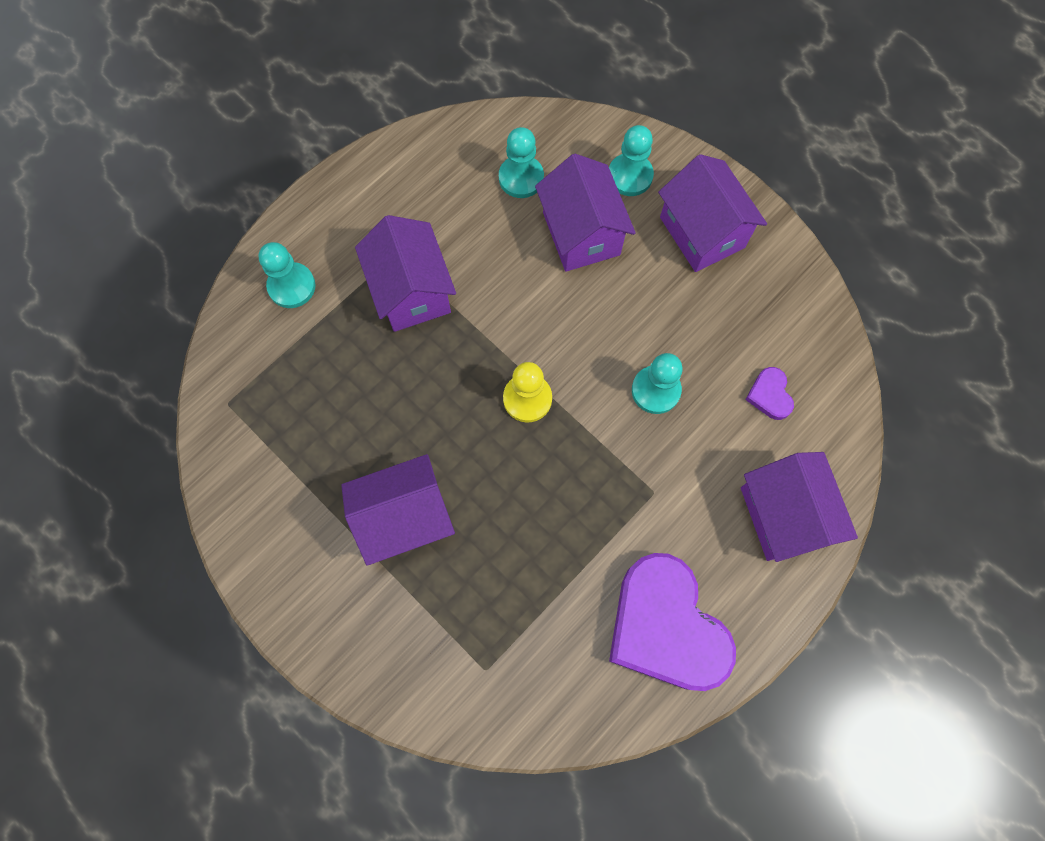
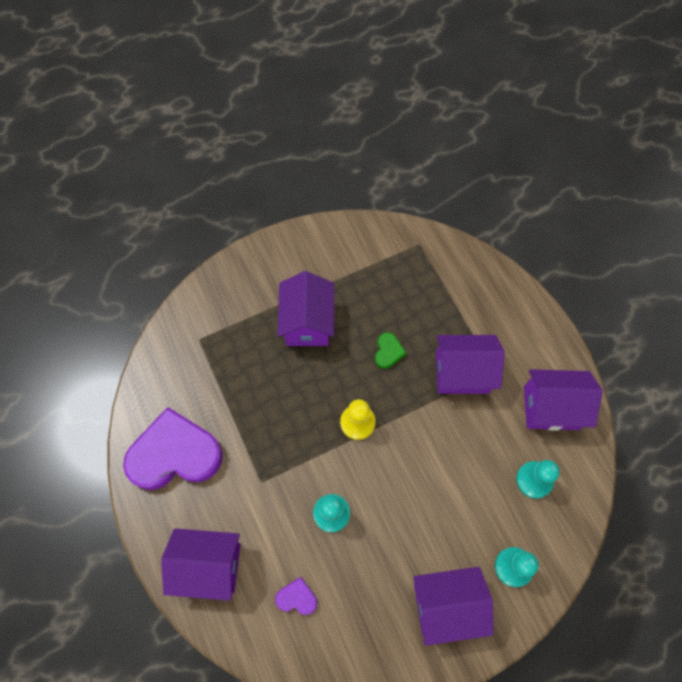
camera: 110 degrees right, 5 degrees down
turquoise pawn [258,242,316,308] -> none
purple house [535,154,636,272] -> purple house moved to [524,369,603,431]
none -> green heart [375,332,406,369]

